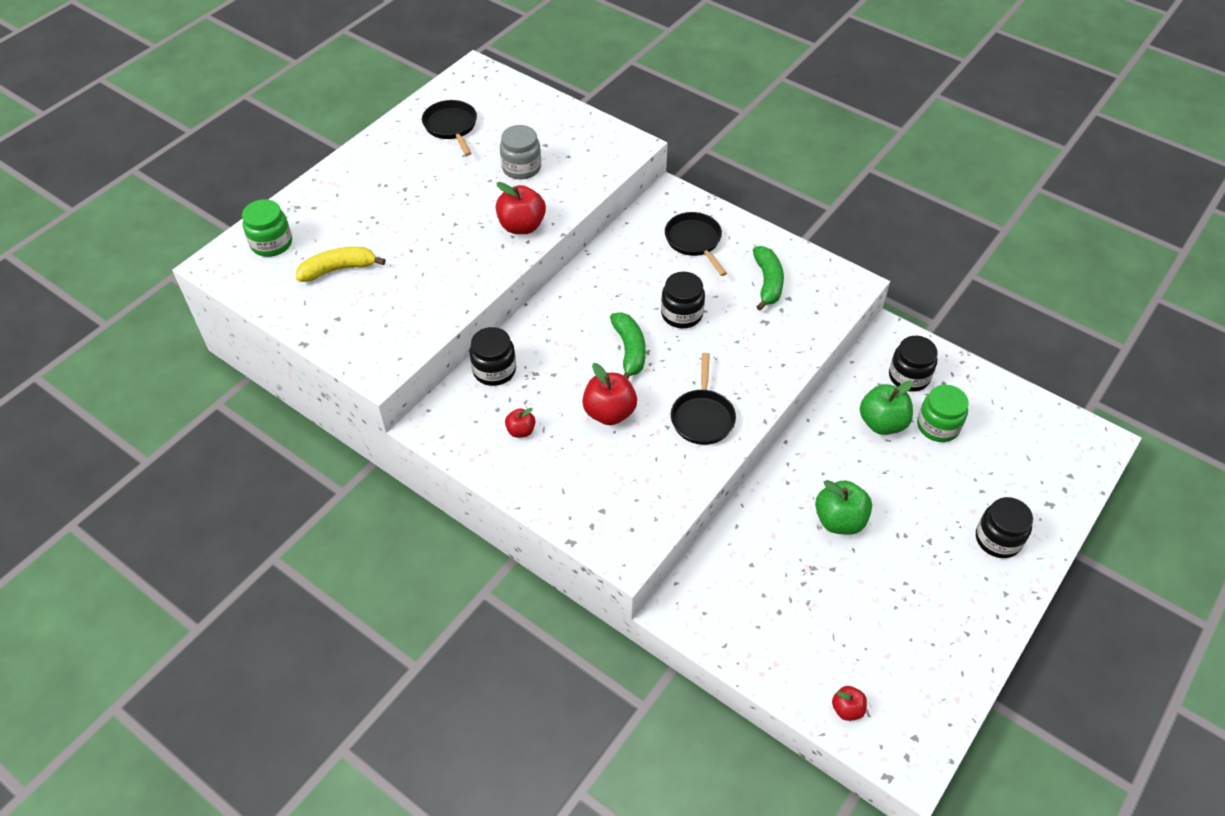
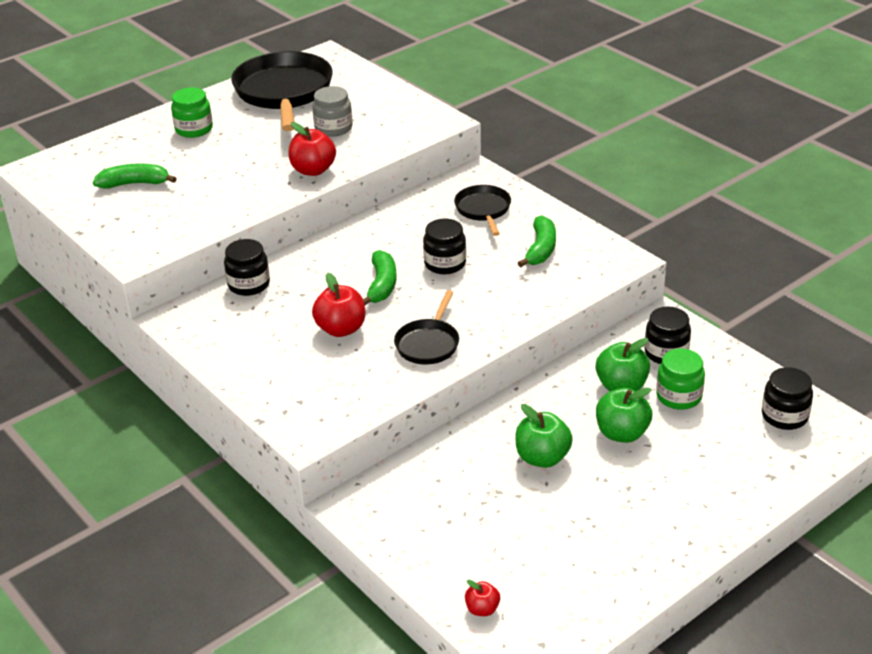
camera: 15 degrees right, 15 degrees down
green jar [242,199,292,257] -> green jar moved to [171,88,213,138]
yellow banana [296,247,385,282] -> green banana [93,164,177,188]
black pan [422,100,477,156] -> black pan [231,51,333,131], size x1.94
red apple [505,408,535,438] -> none
black jar [976,497,1033,558] -> black jar moved to [762,367,813,430]
none -> green apple [596,388,652,443]

